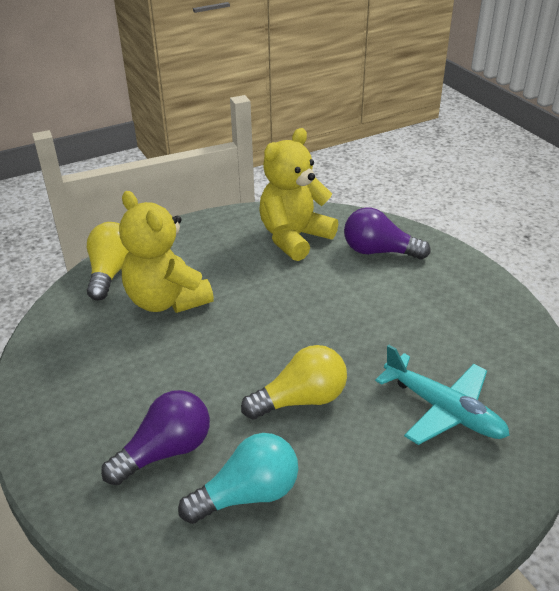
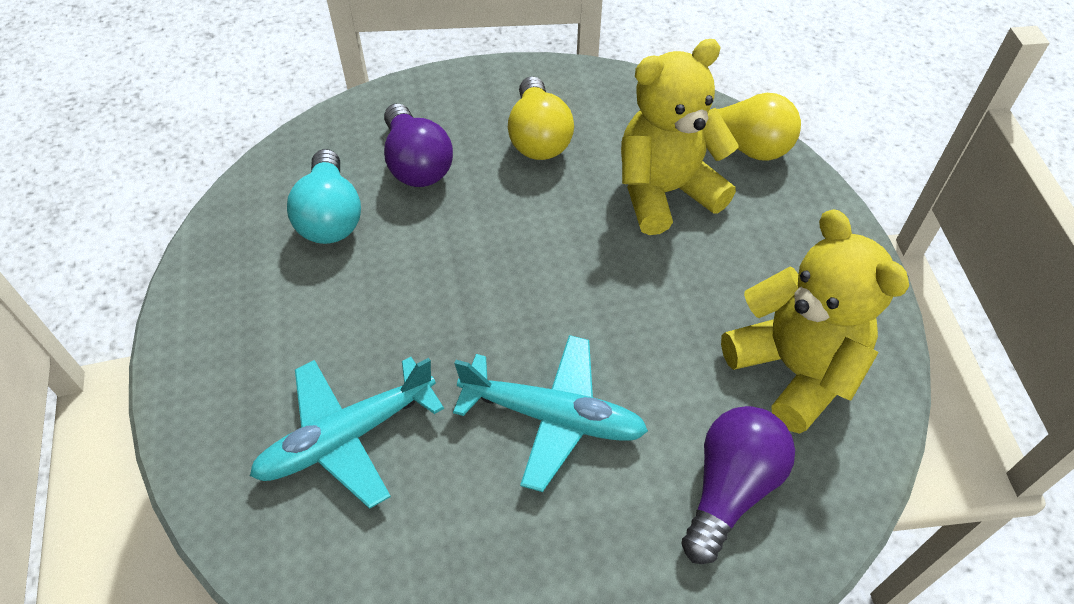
camera: 105 degrees right, 15 degrees up
yellow light bulb [241,345,347,419] -> yellow light bulb moved to [508,76,574,160]
none -> turquoise plane [453,335,648,492]

